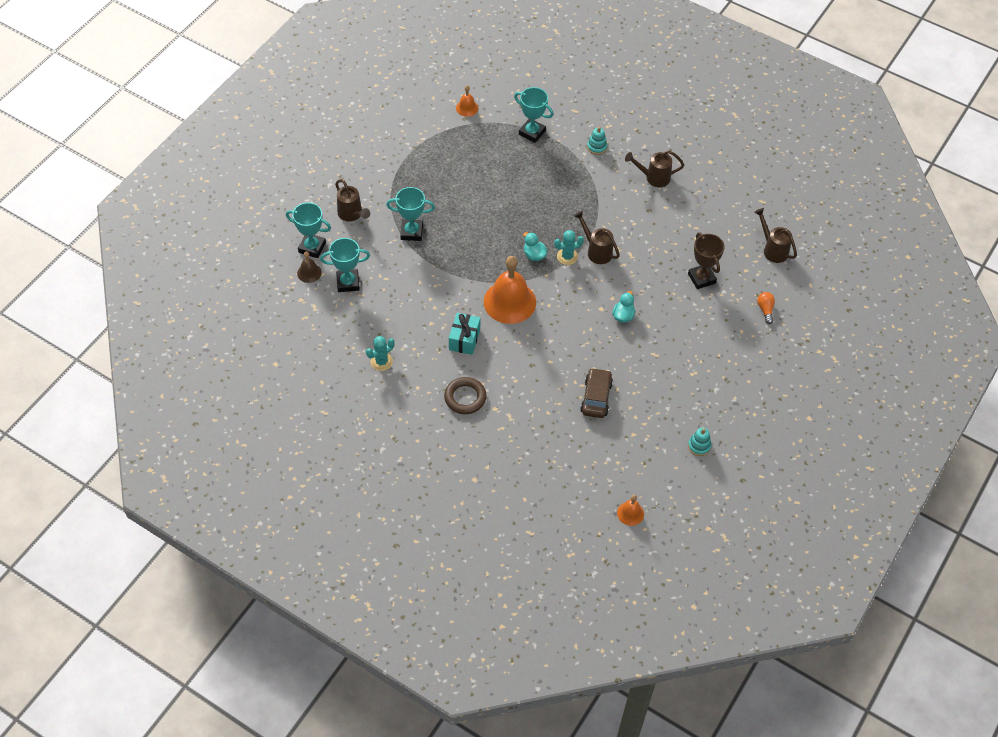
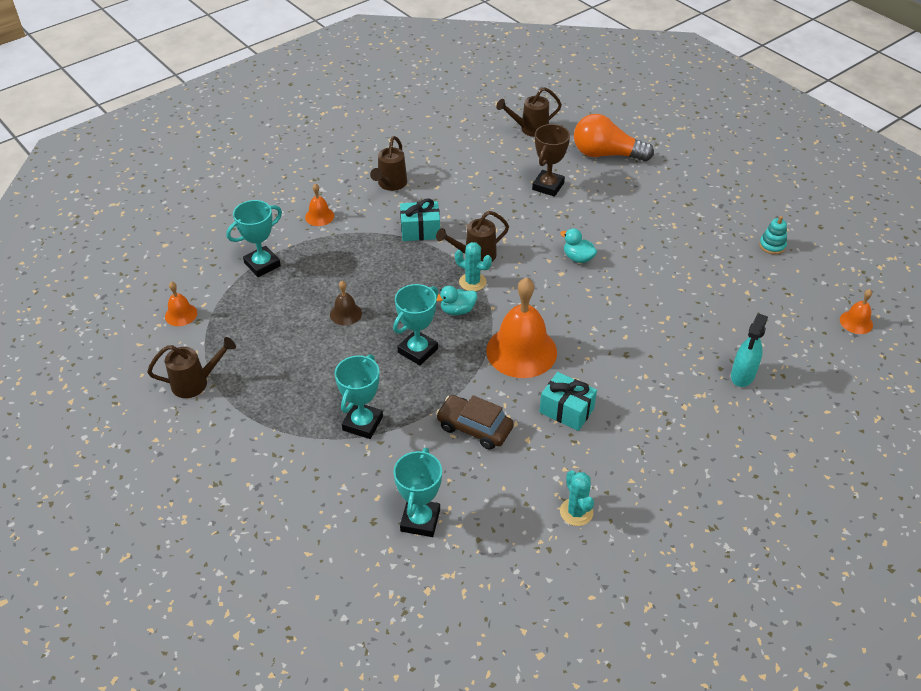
camera: 70 degrees left, 10 degrees down
turquoise trophy [286,202,331,258] -> turquoise trophy moved to [393,284,438,365]
brown bell [297,251,322,283] -> brown bell moved to [330,281,362,326]
brown watering can [335,179,370,221] -> brown watering can moved to [147,337,236,398]
brown ring [444,377,487,414] -> none
turquoise cactus [554,230,584,265] -> turquoise cactus turned 60 degrees counterclockwise [455,242,492,291]
brown car [580,368,613,418] -> brown car moved to [436,395,514,450]
turquoise stacking toy [587,127,607,155] -> orange bell [305,183,334,226]
brown trophy [688,232,725,289] -> brown trophy turned 60 degrees counterclockwise [532,124,570,197]
orange light bulb [757,292,775,324] -> orange light bulb [574,114,654,162], size x2.20
none -> turquoise gift [400,198,440,241]
none -> turquoise spray bottle [731,314,768,387]

